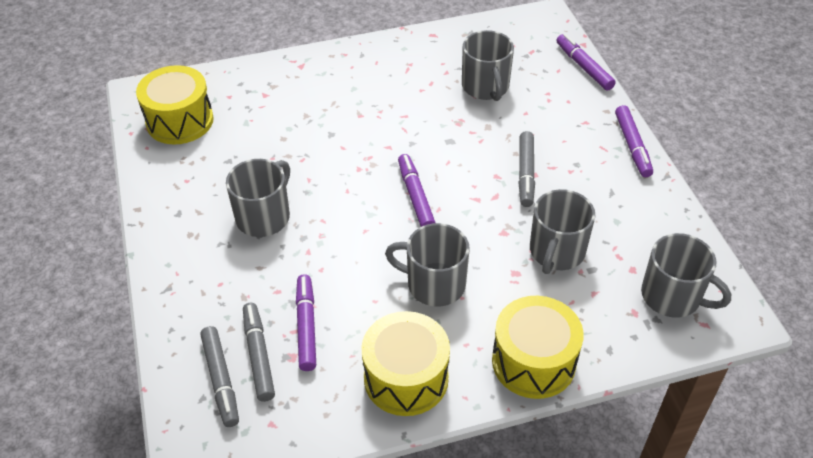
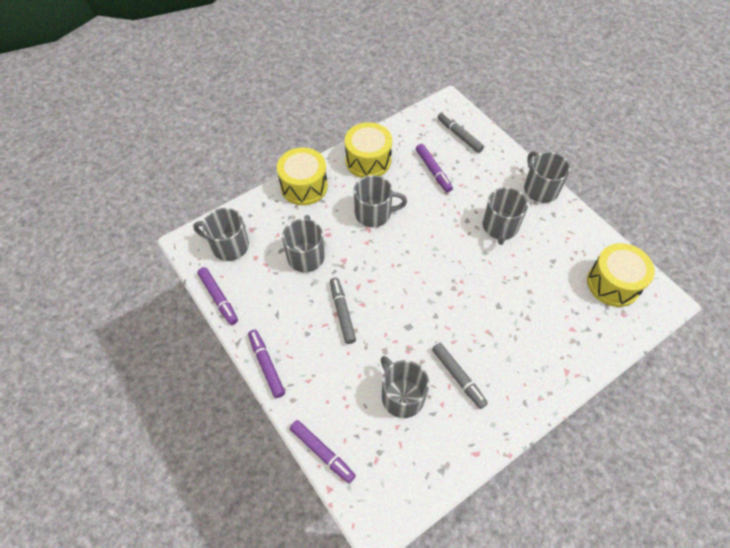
camera: 160 degrees right, 10 degrees up
grey marker [243,303,275,402] -> grey marker moved to [432,343,488,409]
purple marker [398,154,435,227] -> purple marker moved to [197,267,238,325]
none -> grey mug [524,151,570,203]

